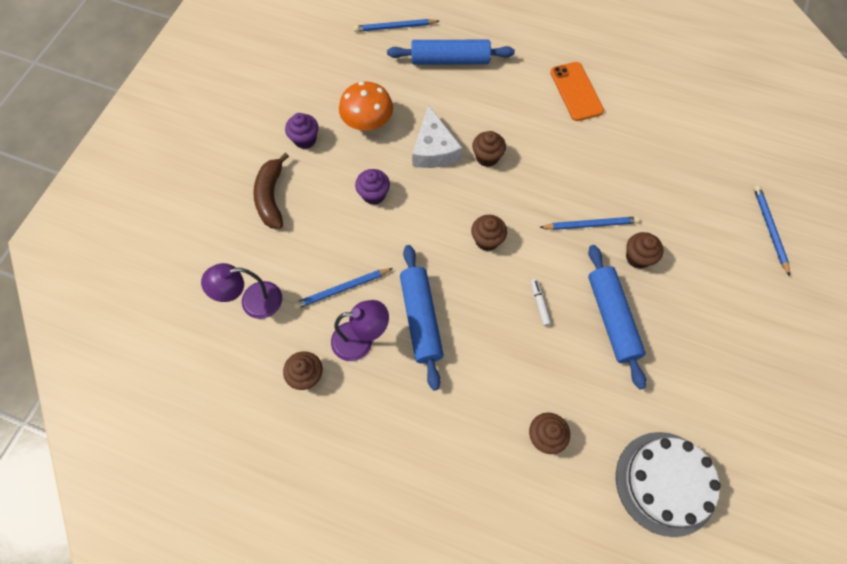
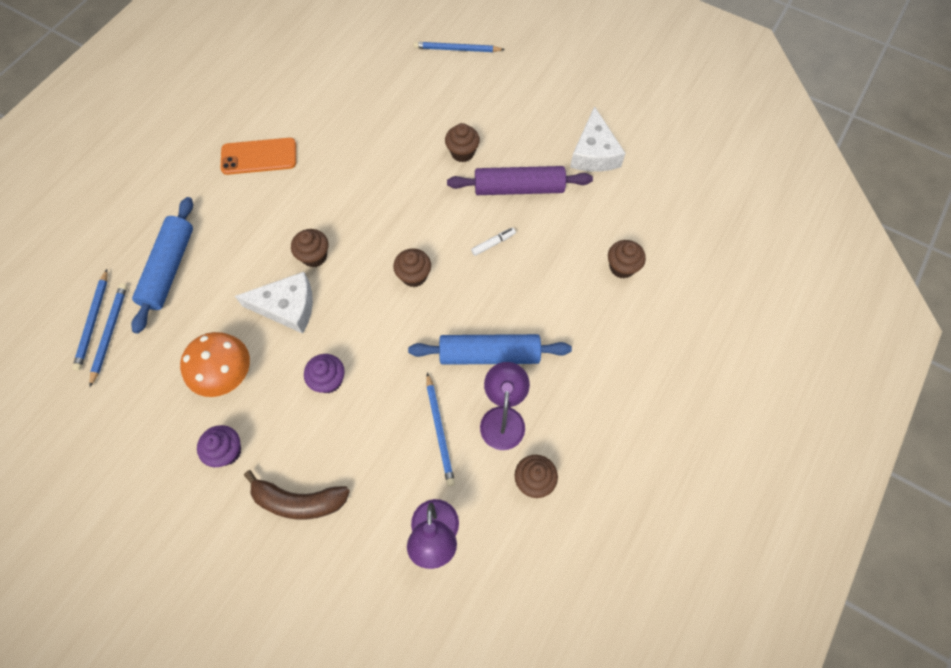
camera: 80 degrees left, 0 degrees up
white marker [531,279,551,326] -> white marker turned 150 degrees clockwise [471,228,516,256]
blue pencil [539,216,640,230] -> blue pencil moved to [89,283,127,387]
blue rolling pin [588,245,646,390] -> purple rolling pin [447,166,593,195]
white cake [616,432,721,537] -> none
none -> white cheese [570,106,626,172]

